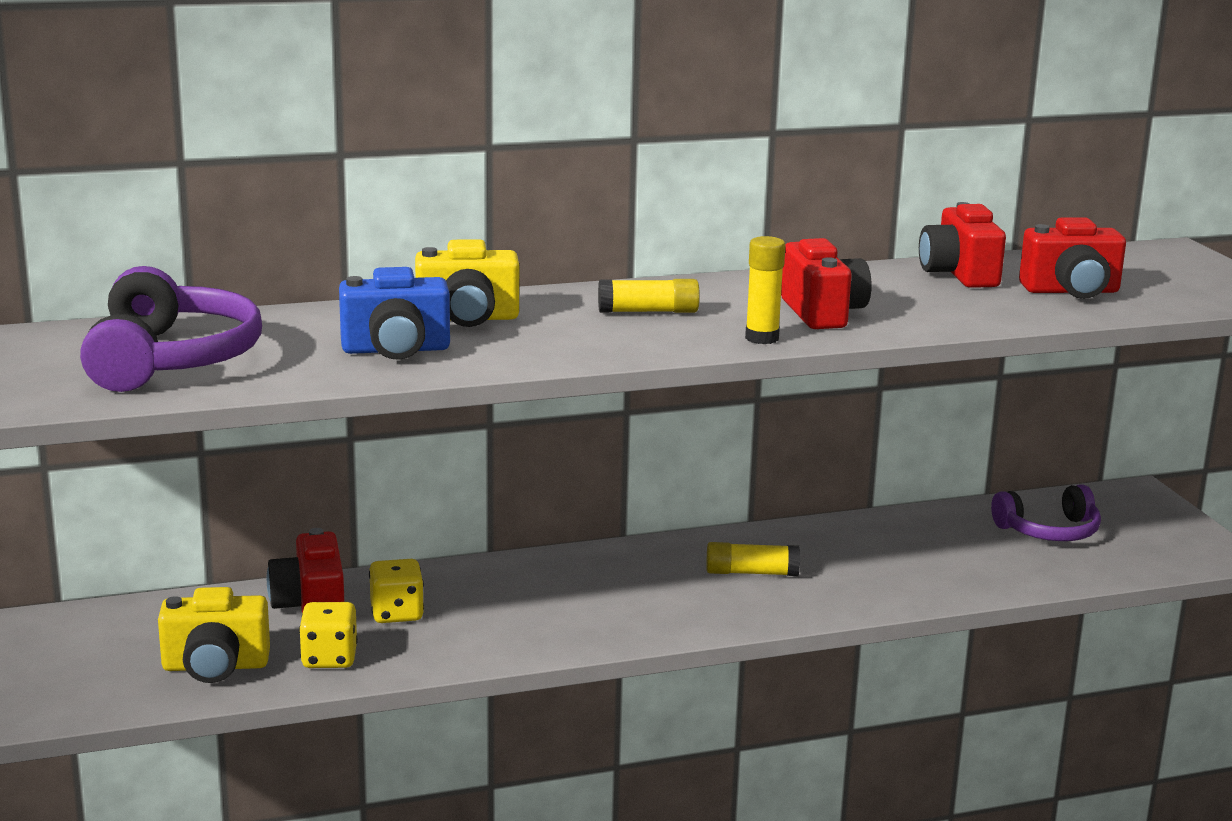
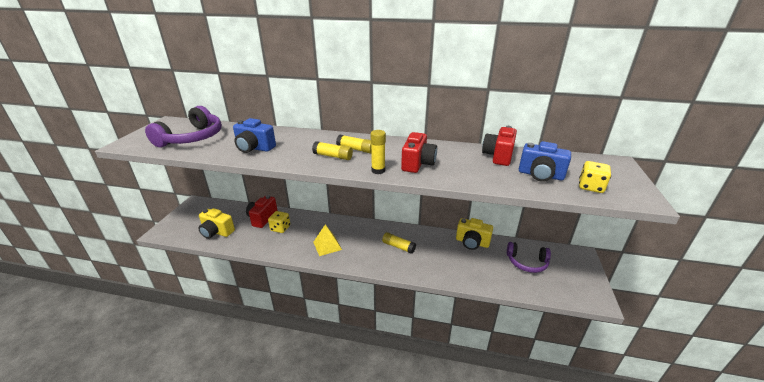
camera: 30 degrees right, 10 degrees up
yellow dice [299,602,358,668] -> yellow dice moved to [579,161,611,193]
yellow camera [415,239,519,327] -> yellow camera moved to [456,218,493,250]
red camera [1019,217,1126,299] -> blue camera [519,141,571,182]
none -> yellow glue stick [312,141,353,160]
none -> yellow pyramid [313,224,342,256]

